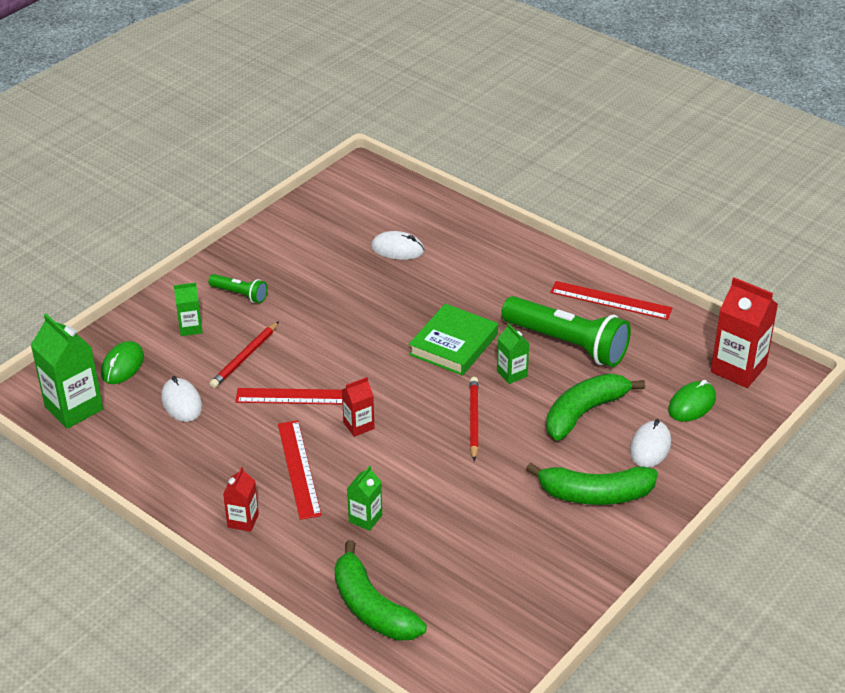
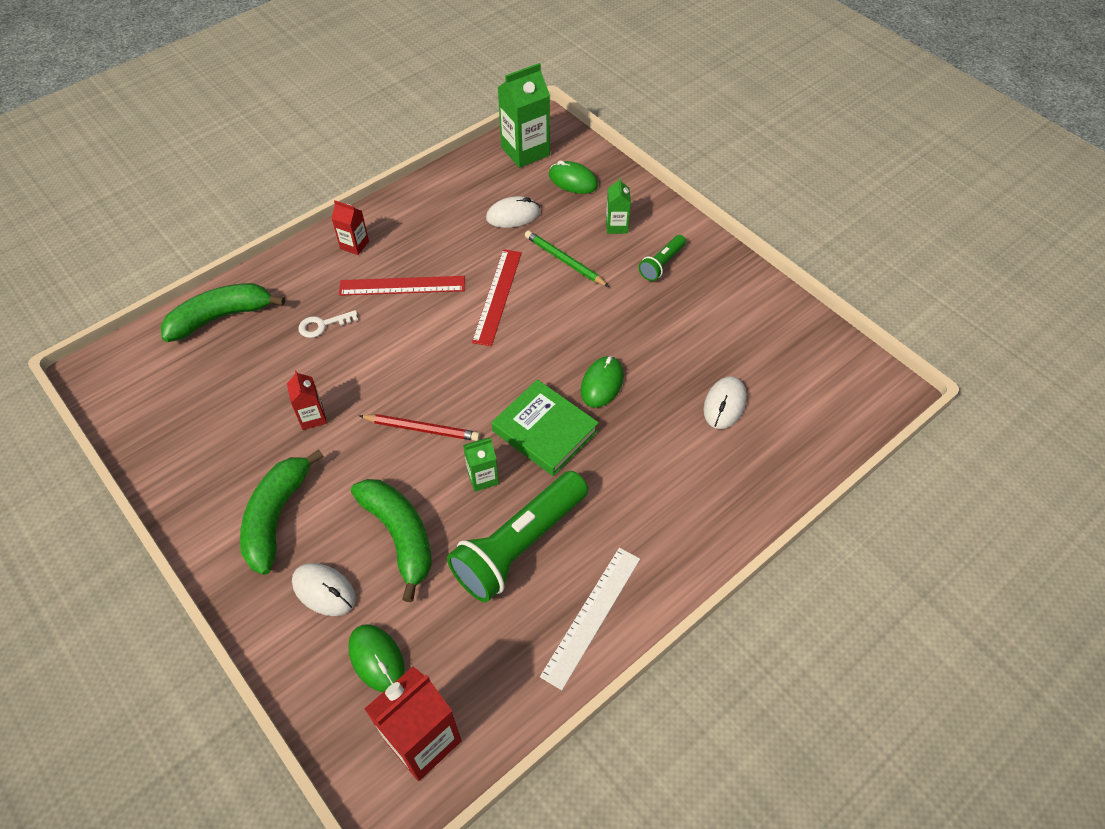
camera: 100 degrees right, 15 degrees up
red pencil [210,321,279,388] -> green pencil [525,230,609,287]
red carton [342,377,375,437] -> red carton moved to [287,370,327,430]
green carton [347,466,382,531] -> white key [298,310,358,338]
red ruler [550,281,672,320] -> white ruler [540,548,640,690]
none -> green mouse [581,356,624,408]

